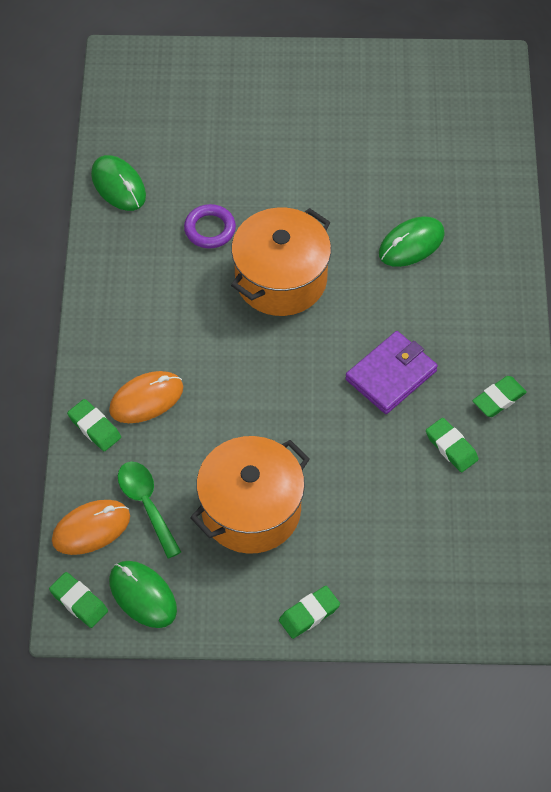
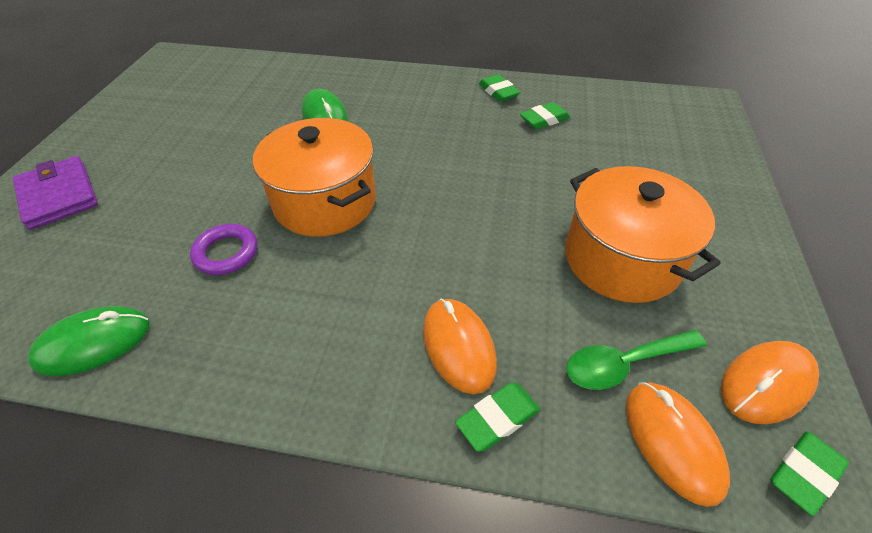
camera: 80 degrees left, 10 degrees down
green mouse [109,561,177,628] -> orange mouse [721,341,819,424]
green eraser [279,586,340,639] -> none
purple wallet [345,331,438,414] -> purple wallet moved to [13,156,98,230]

